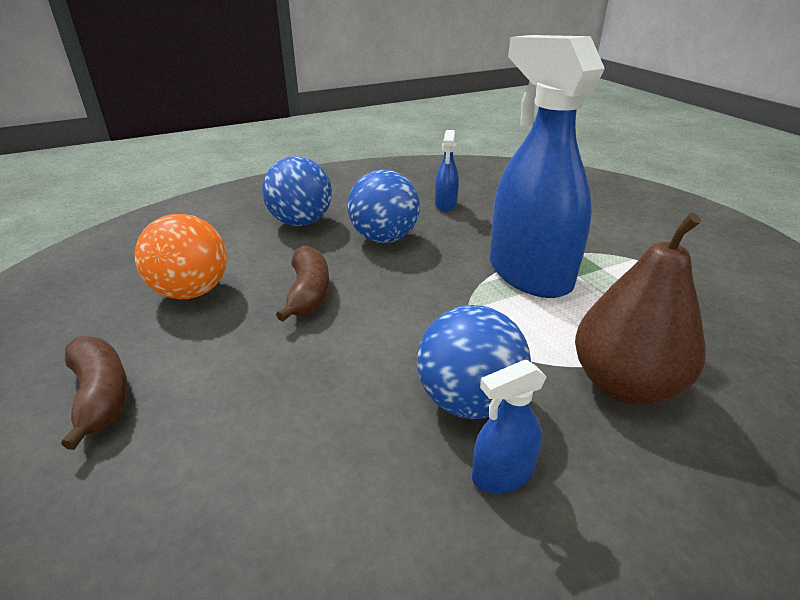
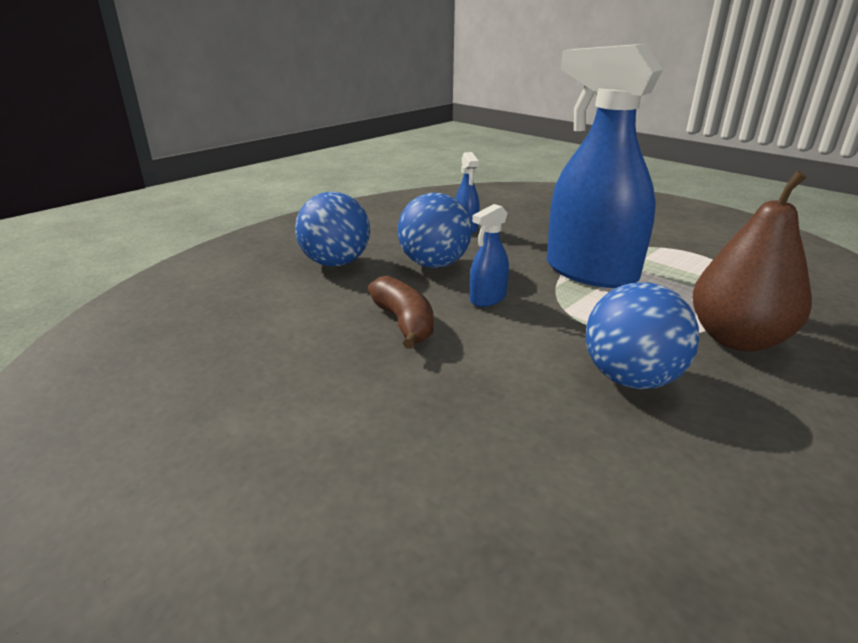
camera: 20 degrees left, 5 degrees down
brown banana [61,336,128,450] -> none
orange ball [135,214,227,299] -> none
blue spray bottle [472,359,547,493] -> blue spray bottle moved to [470,204,509,307]

